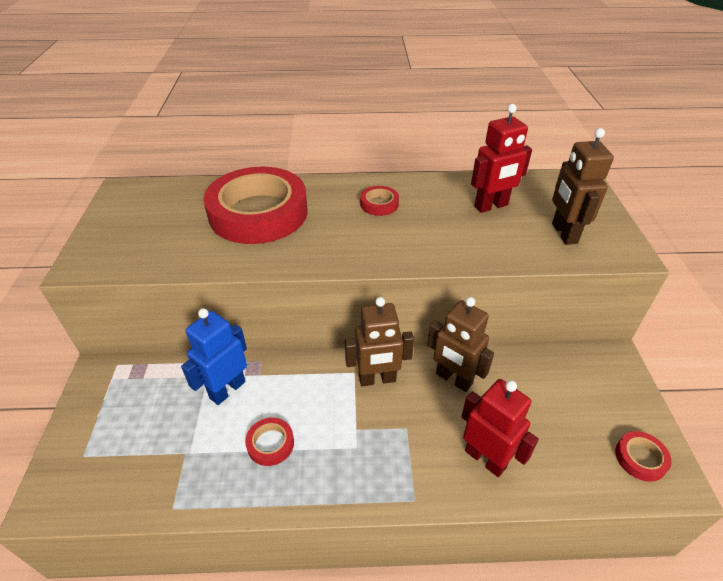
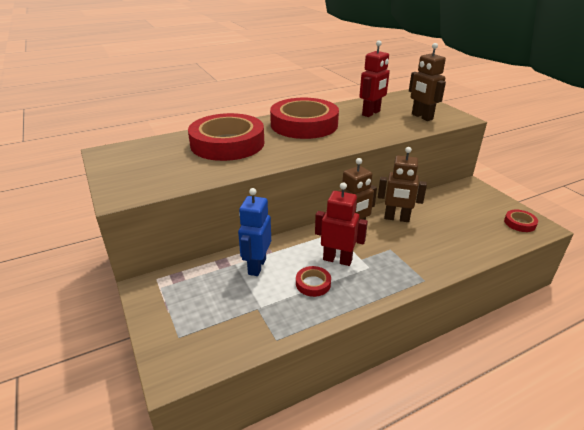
camera: 25 degrees left, 10 degrees down
red tape [360,186,399,216] -> red tape [270,98,339,139], size x2.49
red robot [461,379,539,477] -> red robot moved to [315,182,368,266]

